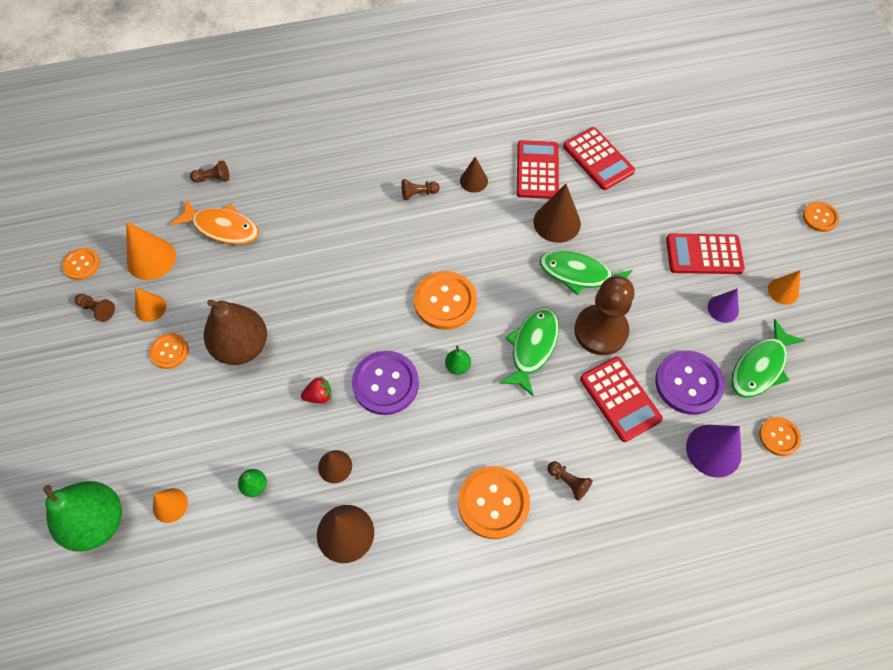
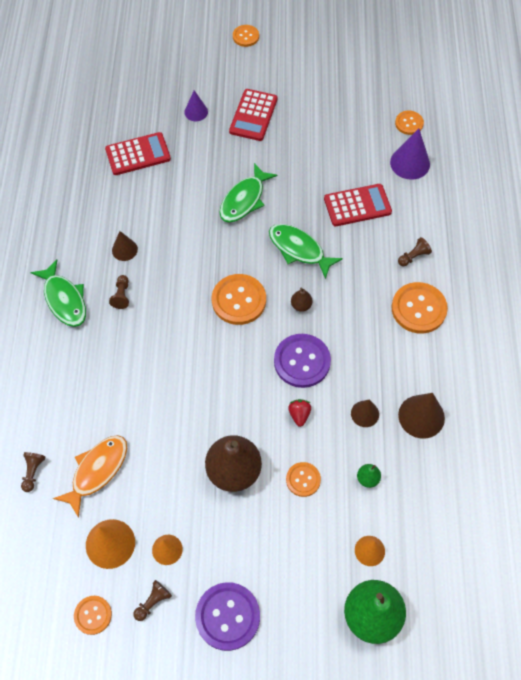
camera: 75 degrees left, 0 degrees up
orange button [150,333,189,369] -> orange button moved to [286,462,321,497]
green pear [445,346,471,375] -> brown pear [291,288,313,312]
red calculator [517,140,559,199] -> none
brown cone [533,184,581,243] -> none
brown pawn [574,276,635,355] -> none
purple button [655,350,725,415] -> purple button moved to [195,582,260,651]
purple cone [708,289,739,323] -> purple cone moved to [184,90,208,121]
green fish [731,319,805,398] -> green fish moved to [30,259,86,327]
orange cone [768,270,801,305] -> none

